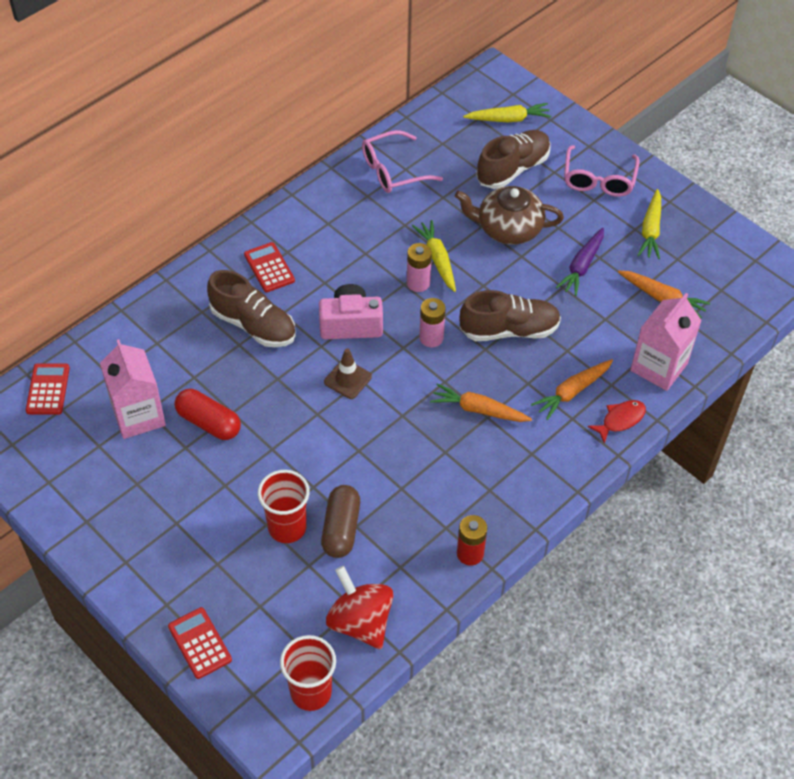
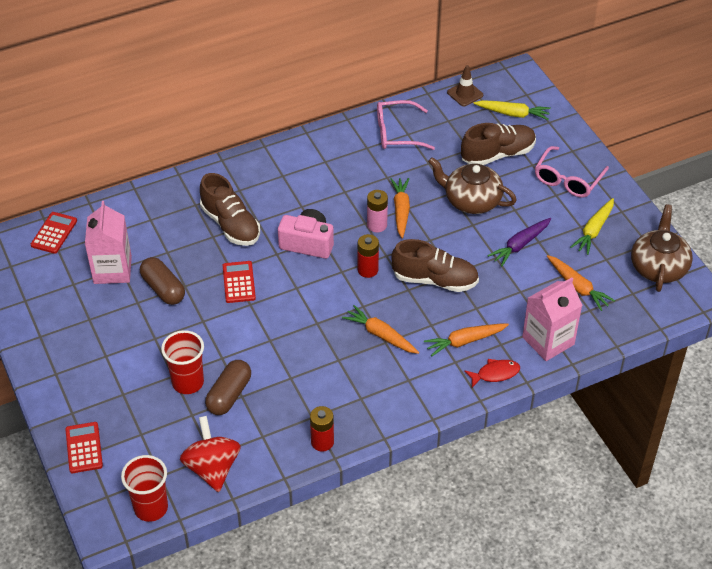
camera: 20 degrees right, 5 degrees down
red capsule [175,389,241,440] -> brown capsule [140,257,185,305]
red calculator [244,242,295,292] -> red calculator moved to [223,261,256,303]
brown traffic cone [324,348,372,399] -> brown traffic cone moved to [447,65,483,106]
yellow carrot [412,220,456,292] -> orange carrot [390,178,410,238]
pink battery [419,298,446,347] -> red battery [358,234,379,278]
none -> brown teapot [631,205,693,292]

